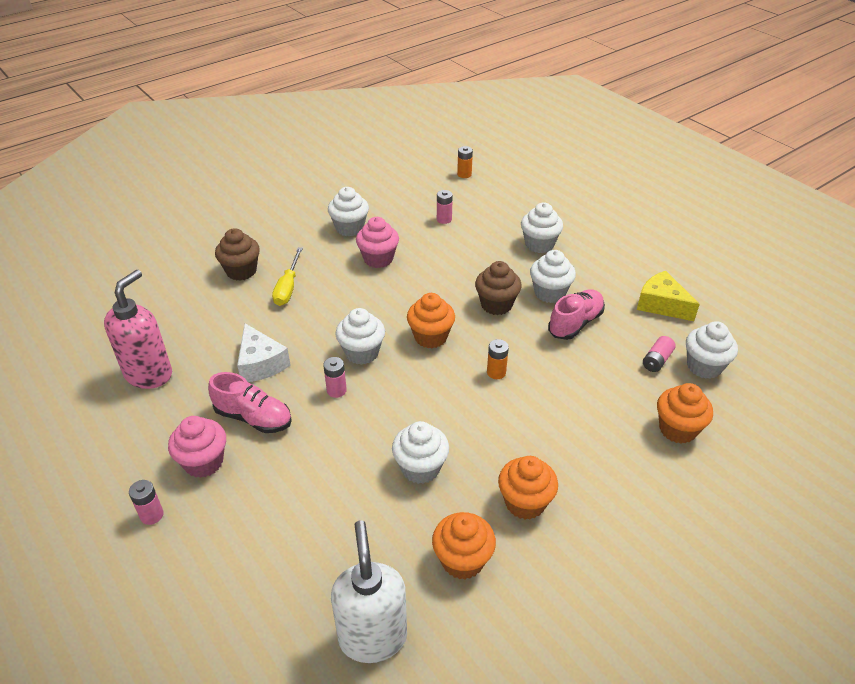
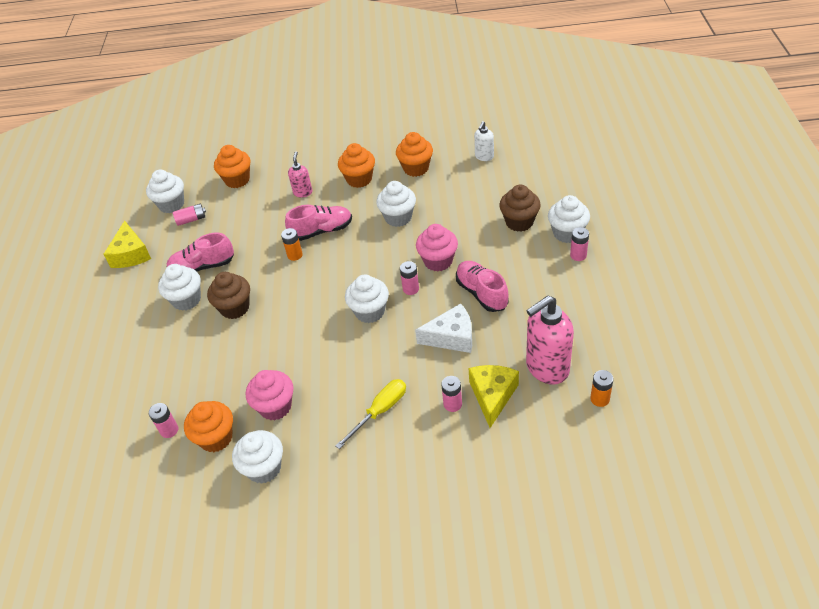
camera: 140 degrees left, 5 degrees up
pink cupcake [168,416,226,478] -> pink cupcake moved to [416,224,458,271]
brown cupcake [215,228,260,281] -> brown cupcake moved to [499,185,541,232]
white cheese [237,323,290,382] -> white cheese turned 75 degrees clockwise [415,303,472,353]
white soap dispenser [331,520,407,663] -> white soap dispenser [474,121,494,161], size x0.51
orange cupcake [407,293,455,348] -> orange cupcake moved to [184,401,233,452]
orange battery [457,146,473,178] -> orange battery moved to [590,370,613,407]
white cupcake [521,203,563,253] -> white cupcake moved to [548,195,590,243]
none -> pink shoe [285,205,352,241]
none -> pink soap dispenser [288,152,312,198]
none -> pink battery [441,376,462,412]
none -> yellow cheese [469,365,519,428]

